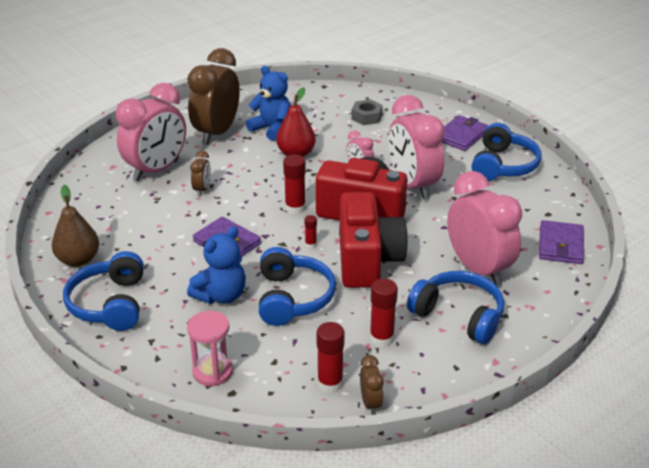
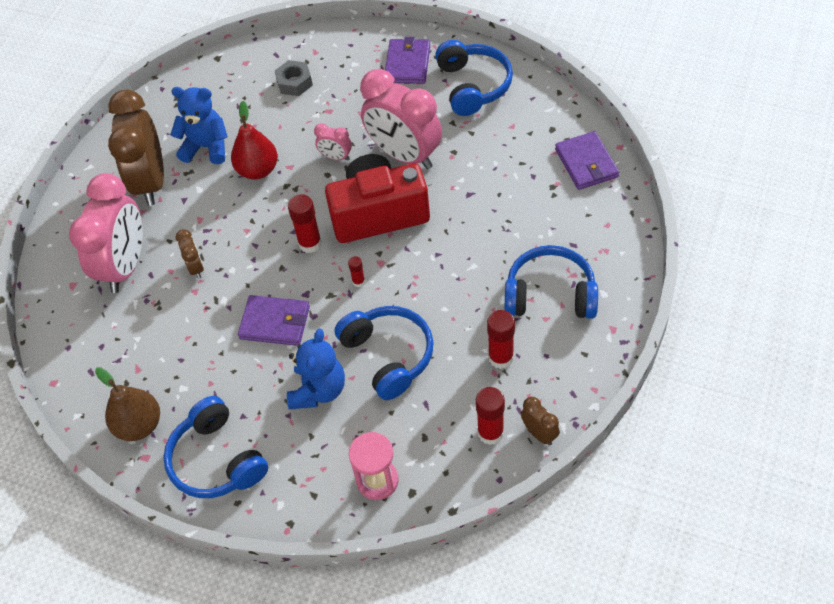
camera: 25 degrees left, 20 degrees up
red camera [339,192,408,288] -> none
pink clock [447,171,522,286] -> none

